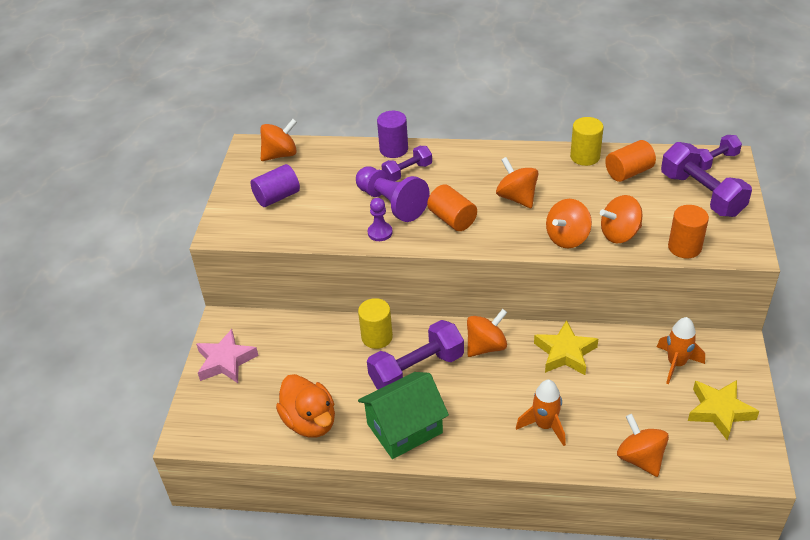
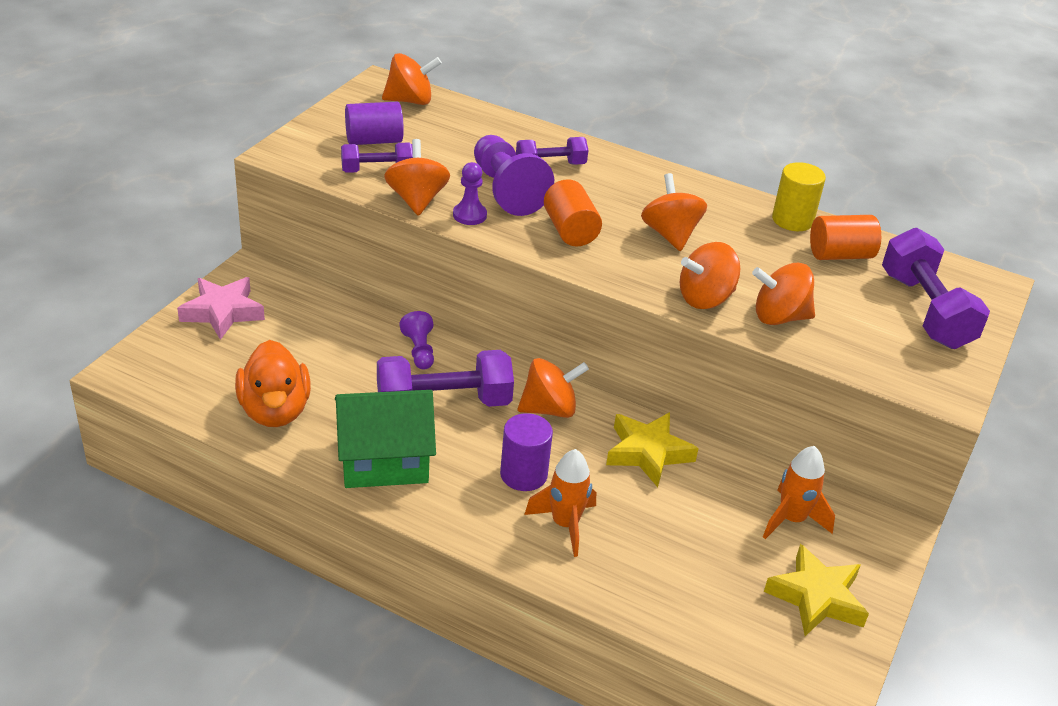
camera: 15 degrees right, 5 degrees down
yellow cylinder [358,298,393,349] -> purple pawn [400,311,434,370]
purple cylinder [377,111,408,158] -> purple cylinder moved to [500,413,553,491]
orange spinning top [617,414,669,477] -> orange spinning top moved to [384,139,450,216]
orange cylinder [668,205,709,258] -> none
purple dumbbell [698,135,742,171] -> purple dumbbell moved to [341,143,413,173]

